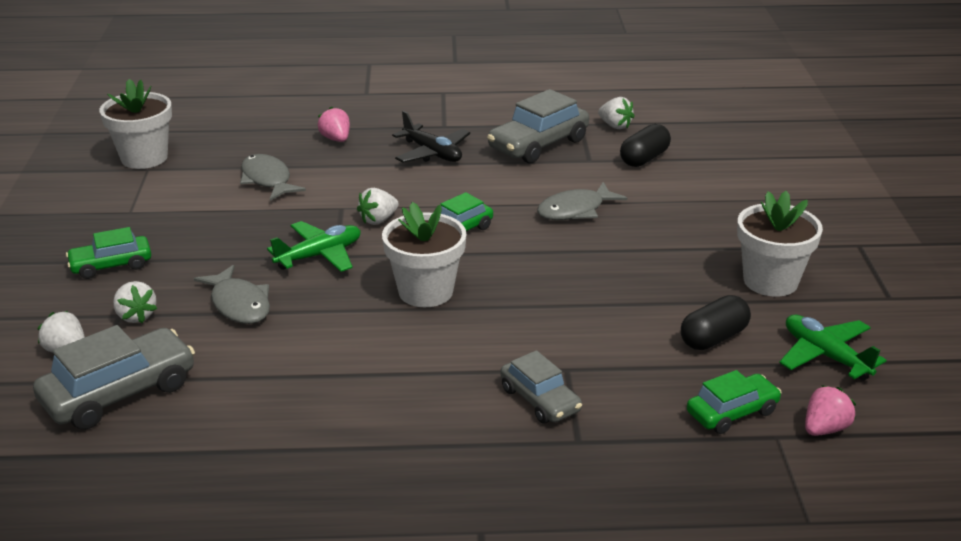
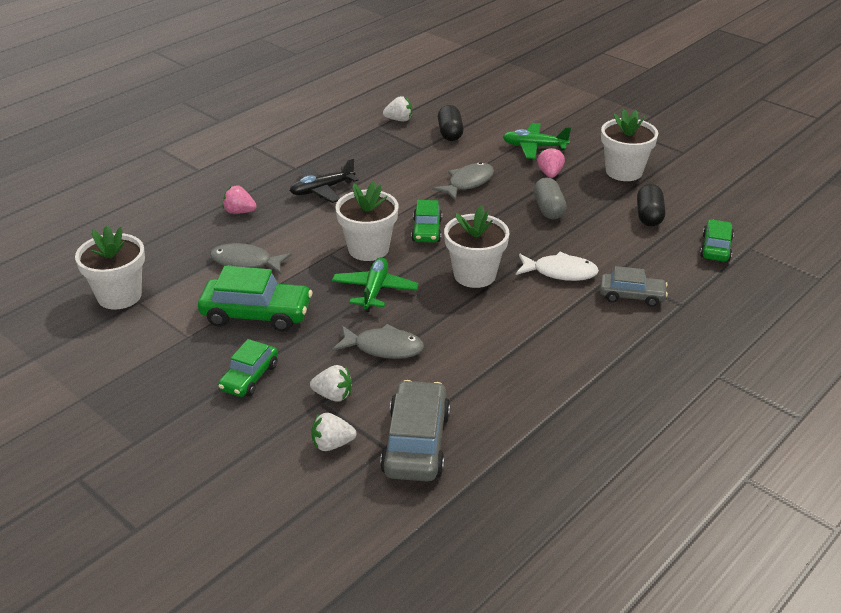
camera: 45 degrees left, 5 degrees up
white strawberry [357,188,399,225] -> white flower pot [335,181,398,261]
black plane [392,111,470,163] -> black plane turned 150 degrees clockwise [290,158,358,203]
grey car [487,89,589,163] -> none
grey fish [537,182,627,220] -> grey fish turned 150 degrees counterclockwise [432,162,494,200]
green plane [779,315,887,381] -> green plane moved to [503,123,571,159]
pink strawberry [805,385,856,436] -> pink strawberry moved to [537,147,565,178]
none -> green car [198,266,312,332]
none -> white fish [516,252,599,281]
none -> grey capsule [534,177,567,219]

